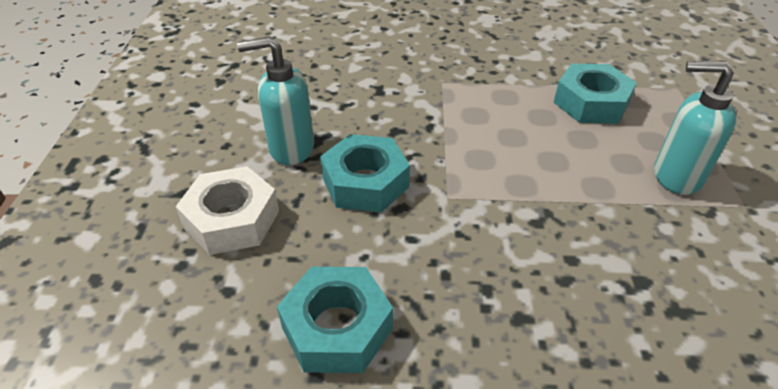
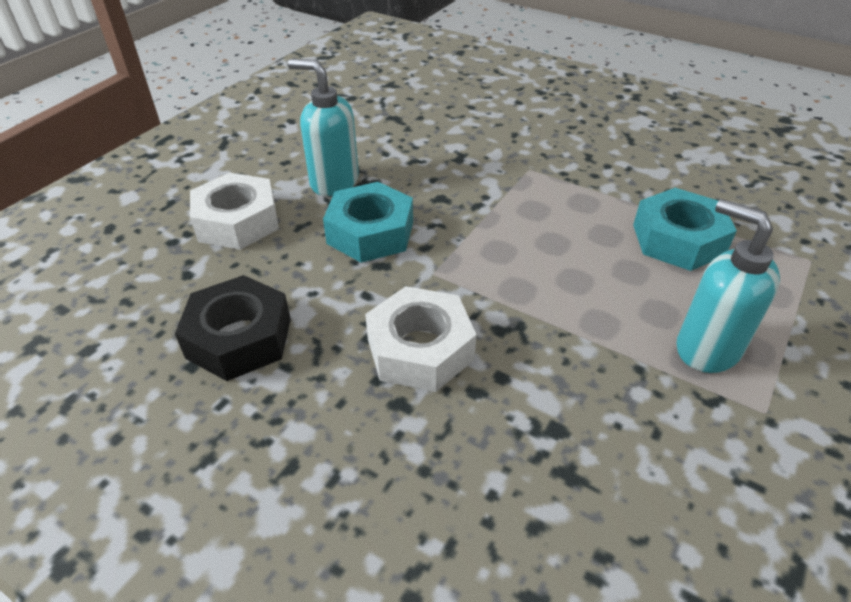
camera: 30 degrees right, 0 degrees up
turquoise nut [277,267,393,373] -> black nut [175,275,291,381]
none -> white nut [365,286,477,392]

